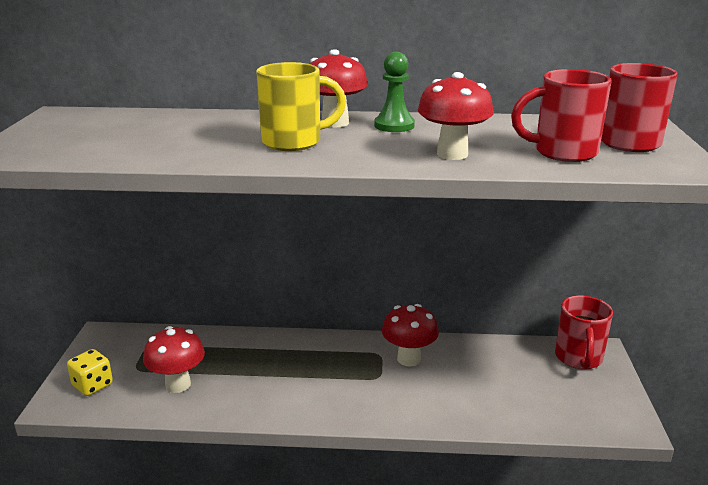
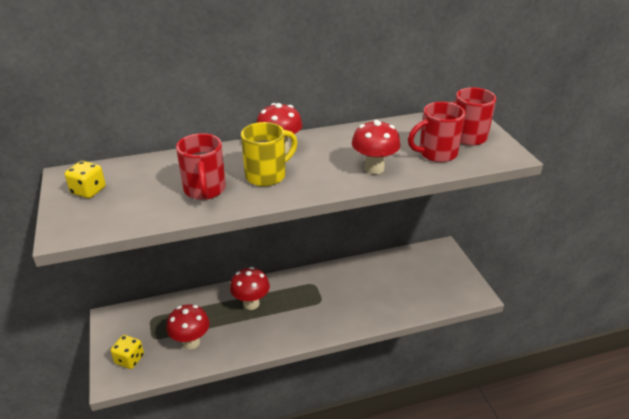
camera: 20 degrees left, 10 degrees up
green pawn [374,52,415,132] -> none
red mushroom [382,304,439,367] -> red mushroom moved to [230,267,270,310]
red mug [555,296,613,370] -> red mug moved to [176,133,226,200]
none -> yellow dice [65,161,106,198]

